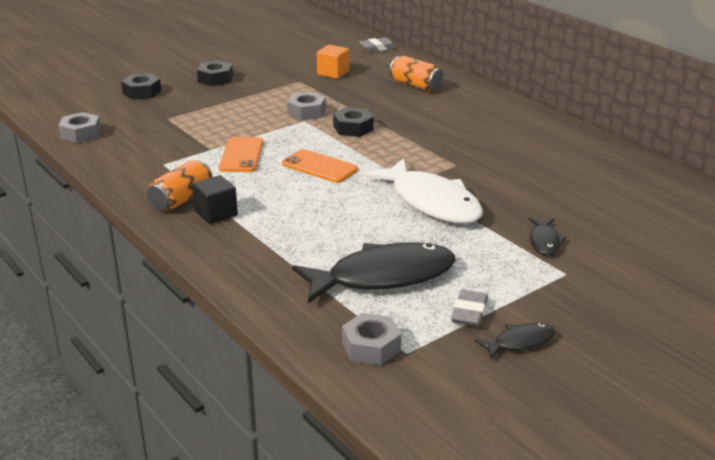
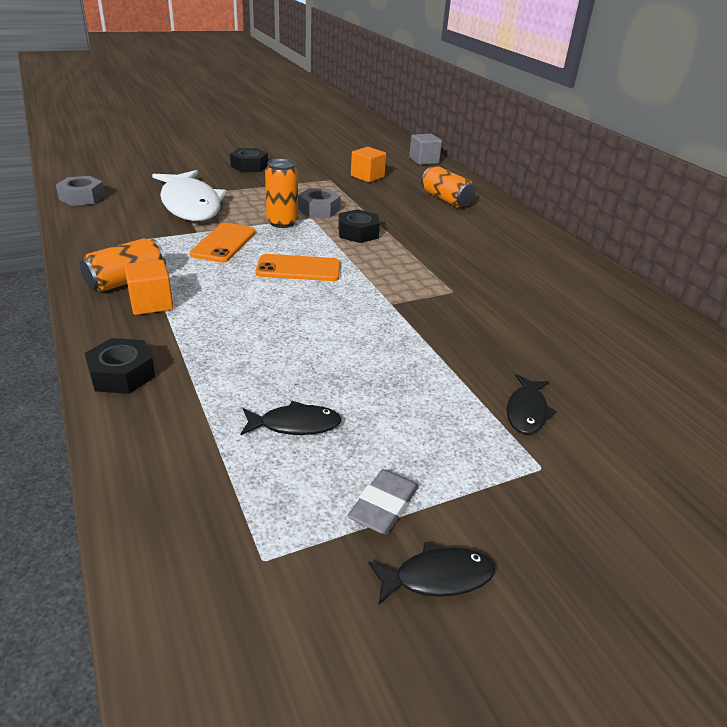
camera: 10 degrees right, 5 degrees up
black nut [121,73,161,100] -> black nut moved to [84,338,155,394]
black cube [192,175,238,224] -> orange cube [124,260,173,315]
orange phone [282,149,358,183] -> orange phone turned 45 degrees counterclockwise [256,254,341,281]
black fish [292,242,456,303] -> black fish [240,401,342,435], size x0.46
grey nut [342,313,401,365] -> none
grey eraser [359,37,397,52] -> grey cube [409,134,442,165]
white fish [364,158,483,224] -> white fish moved to [152,170,227,221]
none -> orange can [265,159,298,228]

